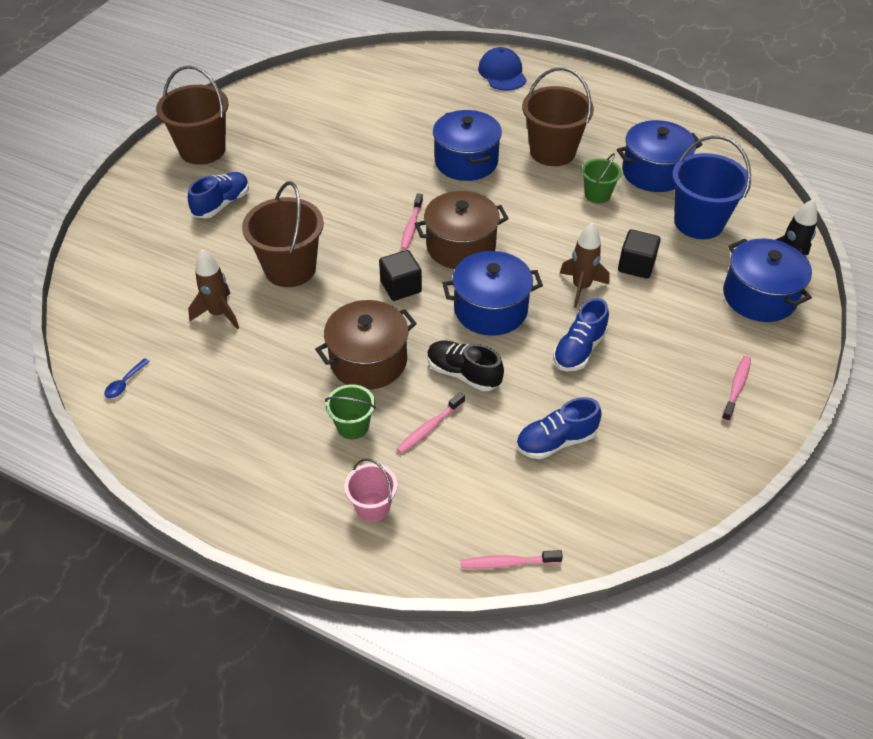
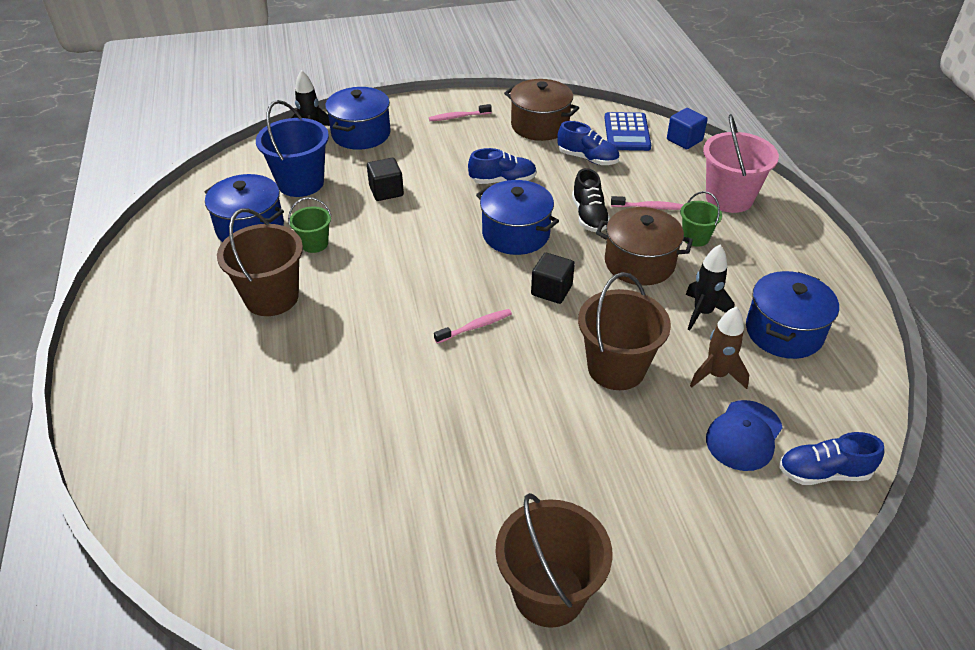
camera: 130 degrees left, 5 degrees down
blue spoon [104,358,150,398] -> none
blue shoe [188,172,249,218] -> blue shoe moved to [779,432,884,485]
pink bucket [344,458,397,522] -> pink bucket [703,114,779,213], size x1.85
brown pot [415,191,509,269] -> brown pot moved to [504,79,579,141]
blue pot [433,110,502,181] -> blue pot moved to [746,271,839,359]
pink toothbrush [461,550,563,569] -> blue cube [667,108,708,149]
blue cap [478,47,527,91] -> blue cap moved to [706,400,783,471]
brown rocket [560,222,610,308] -> none
none -> blue calculator [605,112,651,151]
none -> black rocket [686,244,734,331]

